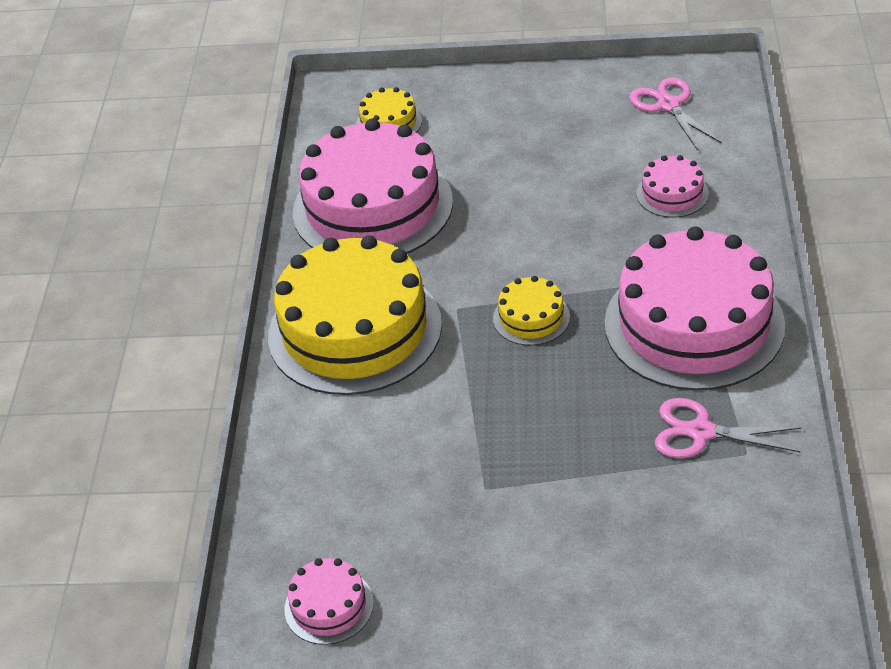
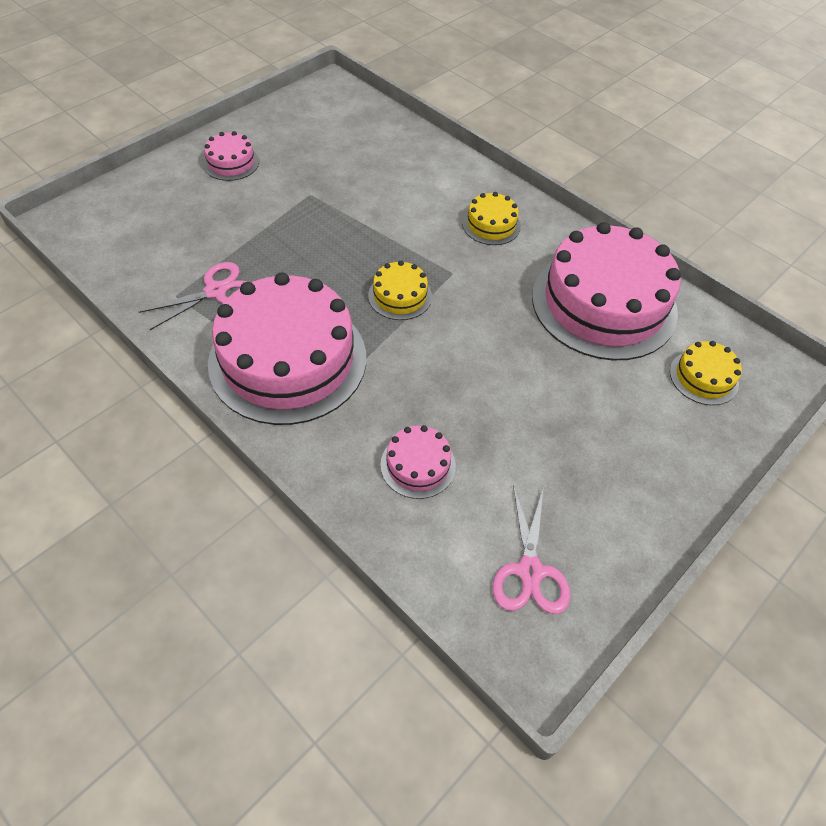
camera: 125 degrees right, 10 degrees up
yellow cake [268,235,442,395] -> yellow cake [462,192,521,245], size x0.44
pink cake [284,558,374,645] -> pink cake moved to [203,131,259,181]
pink scissors [629,77,722,150] -> pink scissors turned 75 degrees clockwise [493,485,570,614]

